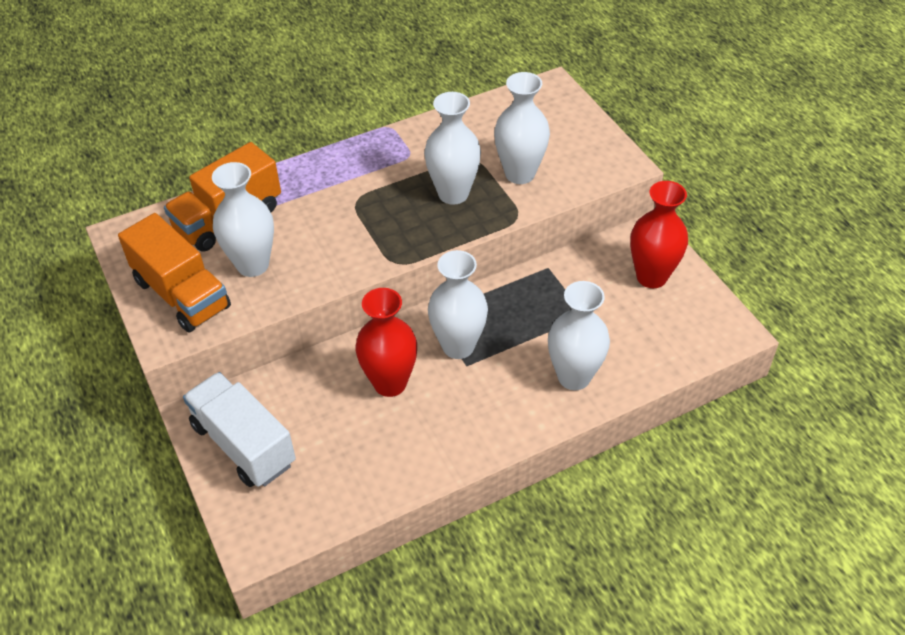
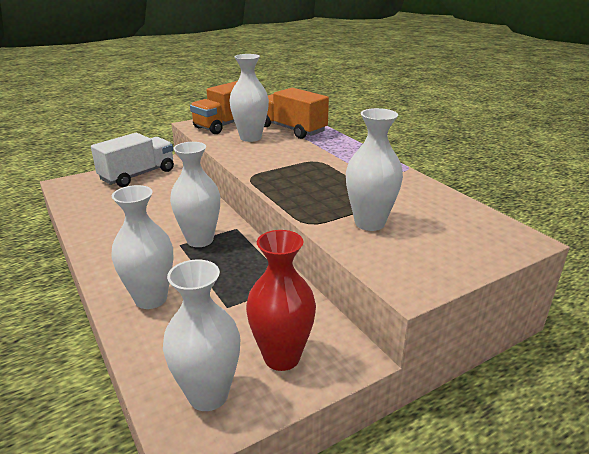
camera: 85 degrees right, 20 degrees down
red vase [355,288,417,397] -> none
white vase [424,92,481,205] -> white vase moved to [163,259,240,411]

